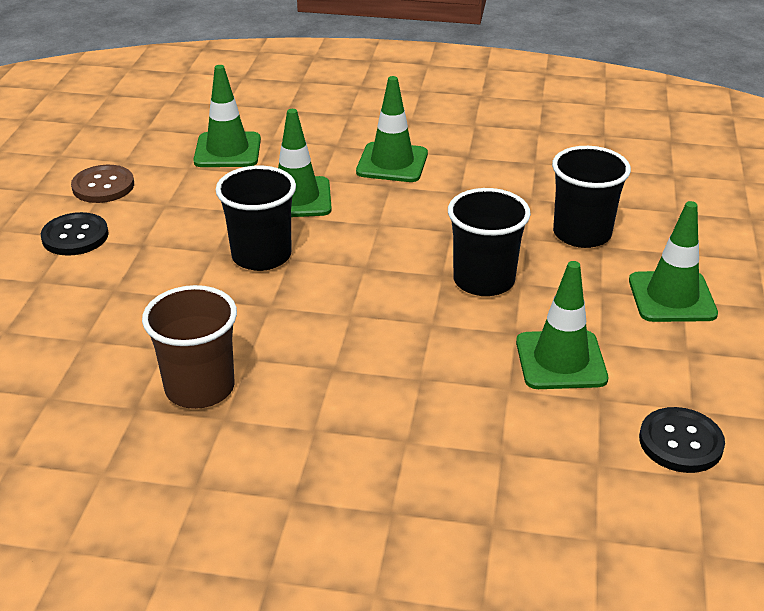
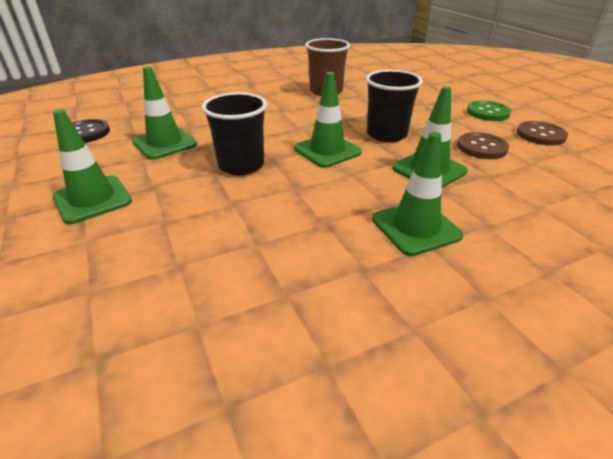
camera: 145 degrees right, 0 degrees up
black button [41,212,109,256] -> green button [467,101,511,121]
green traffic cone [193,65,261,167] -> green traffic cone moved to [294,72,362,168]
black cup [552,146,631,248] -> none
none -> brown button [457,132,509,159]

